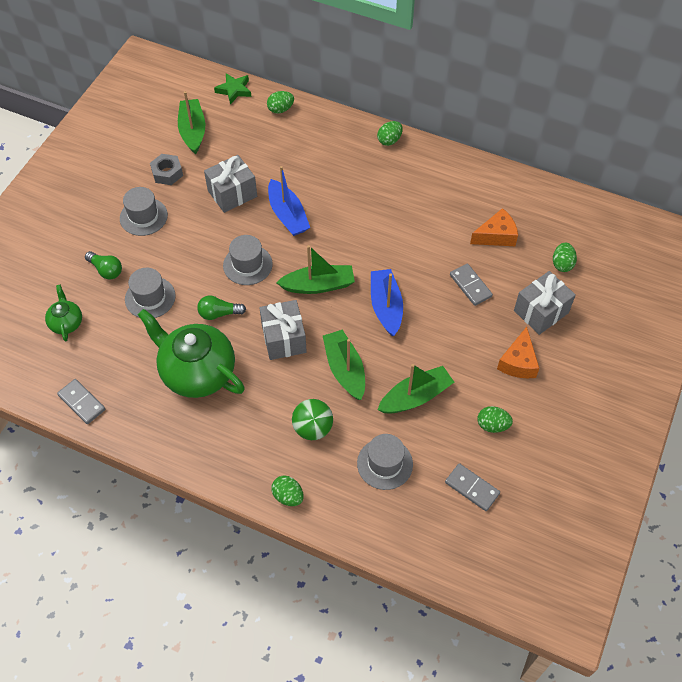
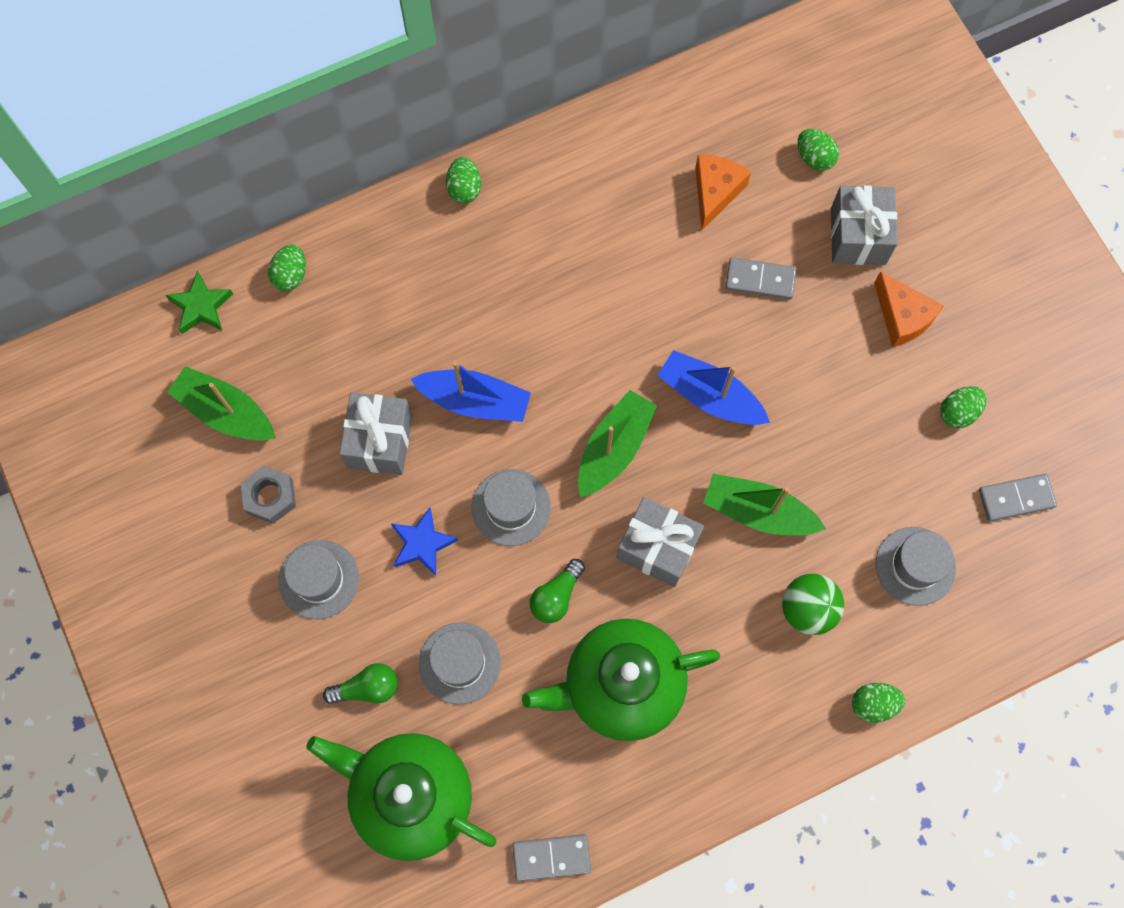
camera: 50 degrees left, 15 degrees up
green teapot [45,285,82,341] -> green teapot [306,733,496,861], size x2.07
green boat [377,364,454,414] -> none
none -> blue star [391,508,458,576]

